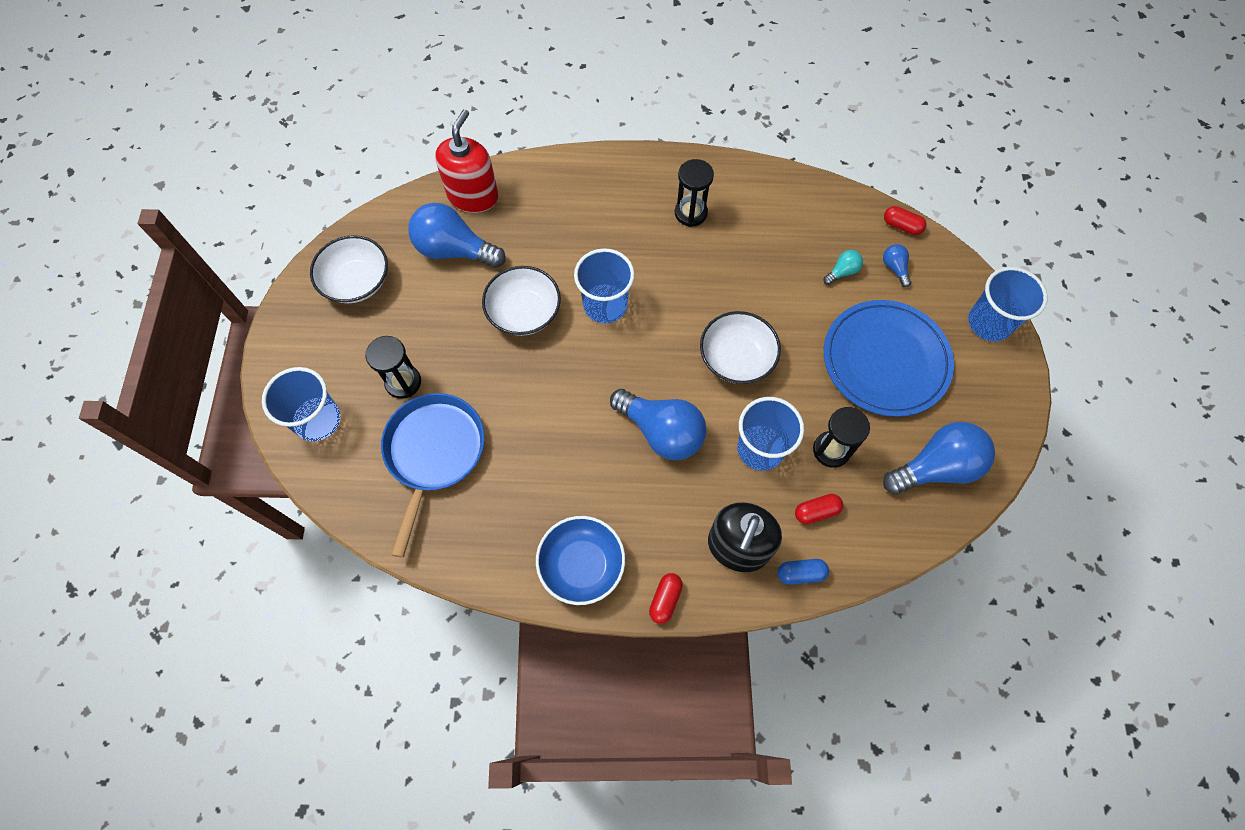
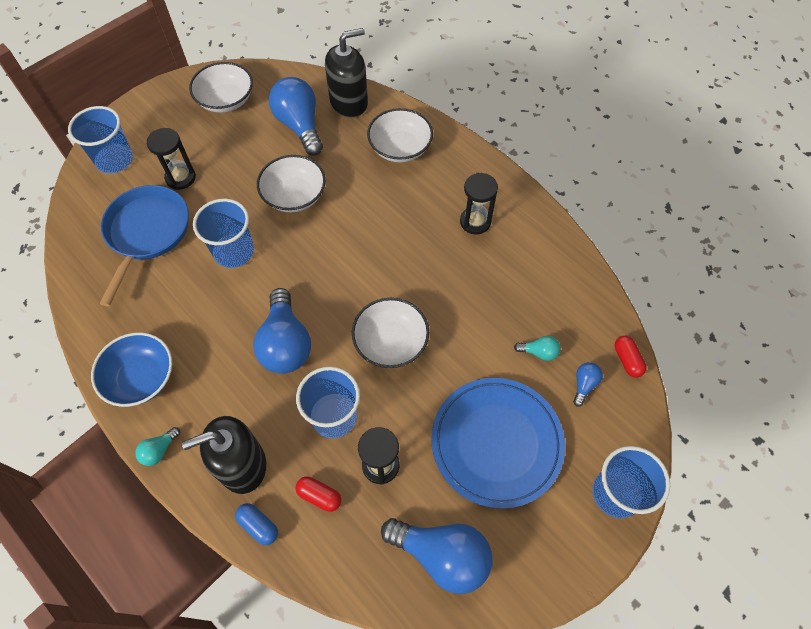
camera: 45 degrees right, 5 degrees down
blue pan [381,393,485,558] -> blue pan turned 45 degrees counterclockwise [100,185,189,306]
red soap dispenser [435,109,498,213] -> black soap dispenser [325,28,368,118]
blue cup [574,248,635,323] -> blue cup moved to [193,199,254,268]
red capsule [649,573,683,624] -> turquoise light bulb [135,427,180,466]
none -> white bowl [367,108,433,163]

